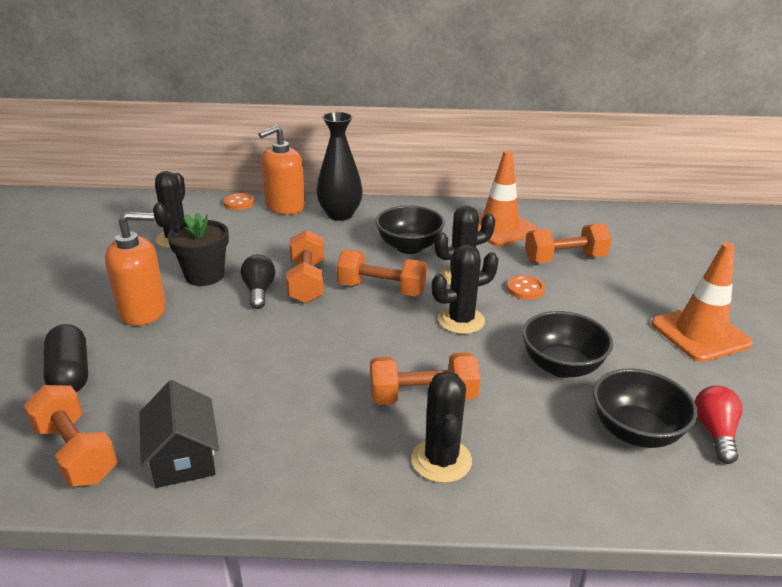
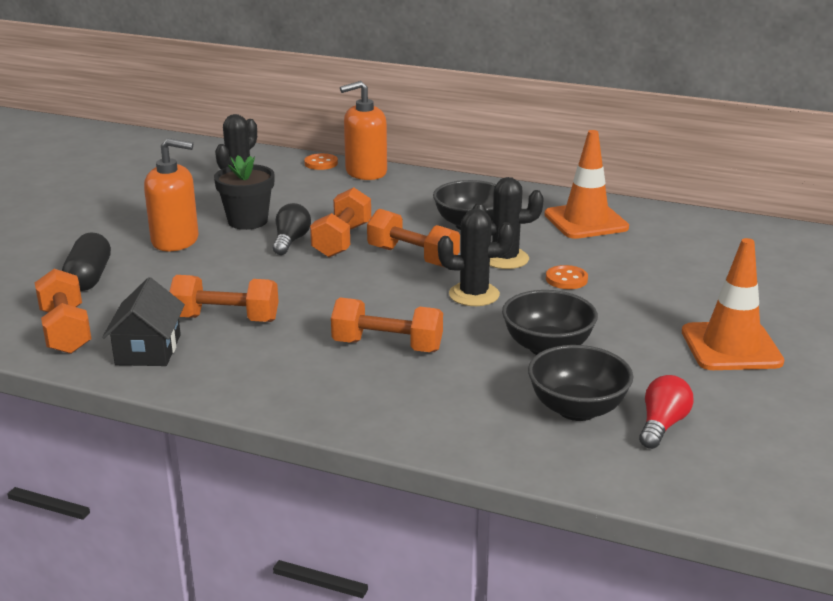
camera: 20 degrees right, 5 degrees down
black vase [316,112,363,221] -> none
black cactus [411,371,472,483] -> none
orange dumbbell [525,223,612,263] -> orange dumbbell moved to [169,275,279,322]

